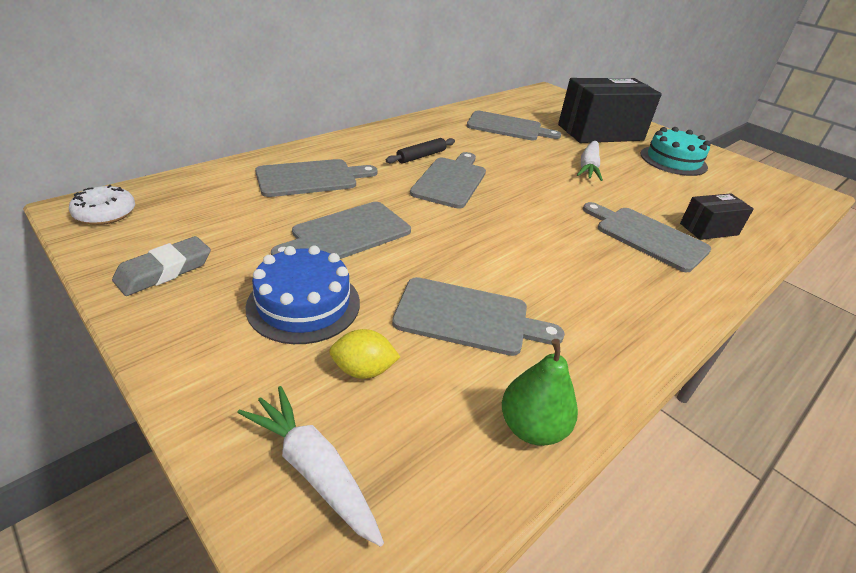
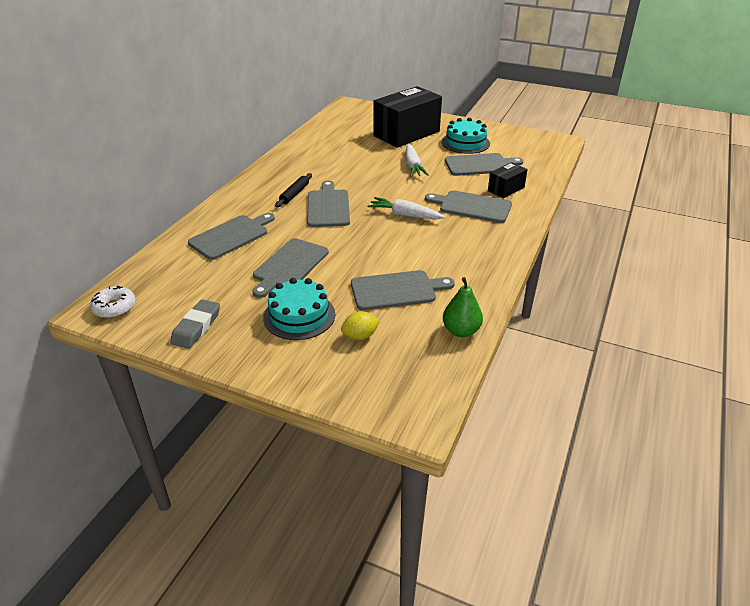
camera: 20 degrees left, 0 degrees up
white carrot [238,386,384,547] -> white carrot moved to [368,197,445,219]
blue cake [245,245,360,344] -> turquoise cake [263,278,335,340]
grey cutting board [467,111,561,141] -> grey cutting board moved to [445,153,523,176]

